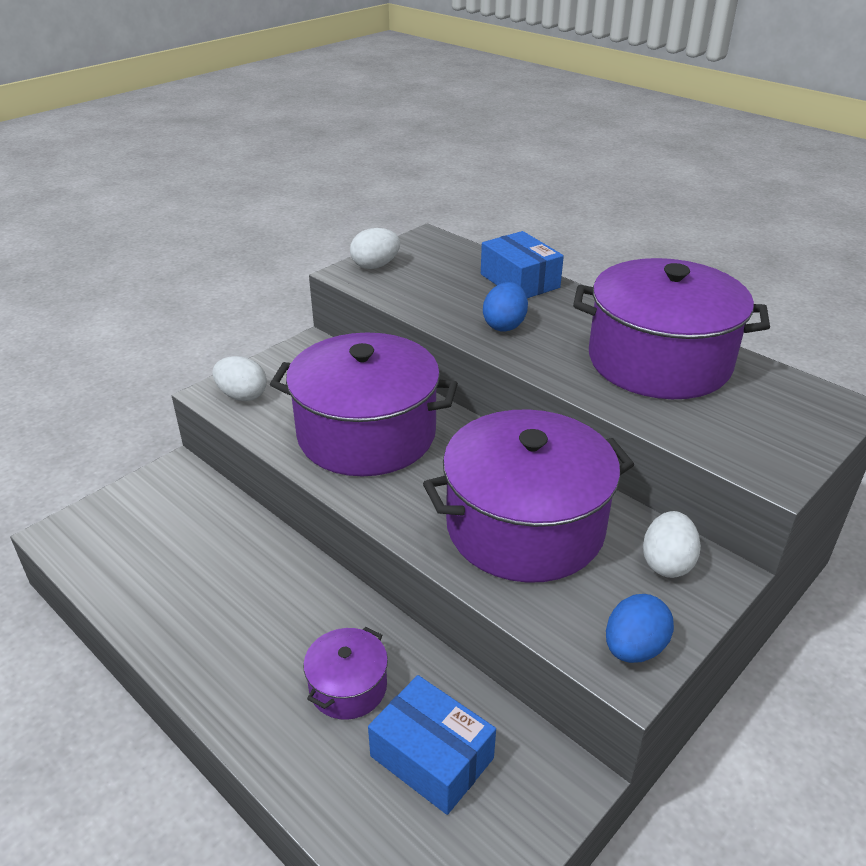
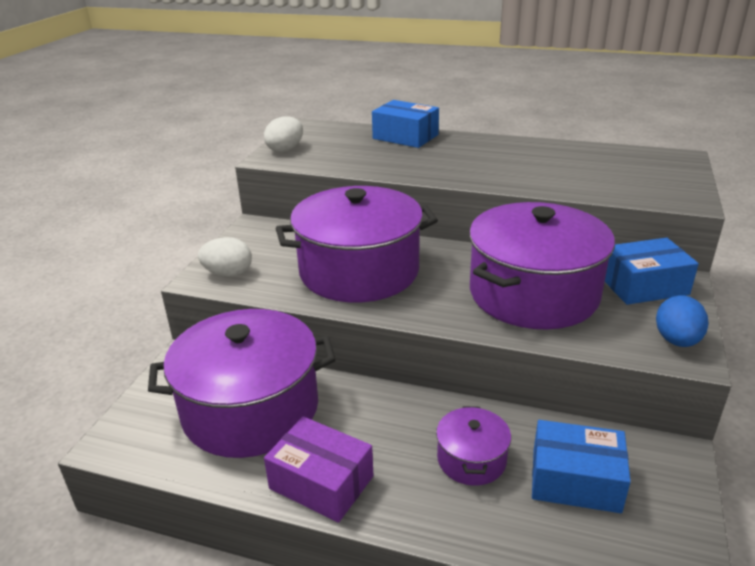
camera: 25 degrees left, 5 degrees down
blue egg [483,282,528,332] -> none
purple pot [573,258,770,399] -> purple pot moved to [148,309,335,458]
white egg [643,511,701,578] -> blue box [605,238,699,305]
none -> purple box [264,416,373,523]

